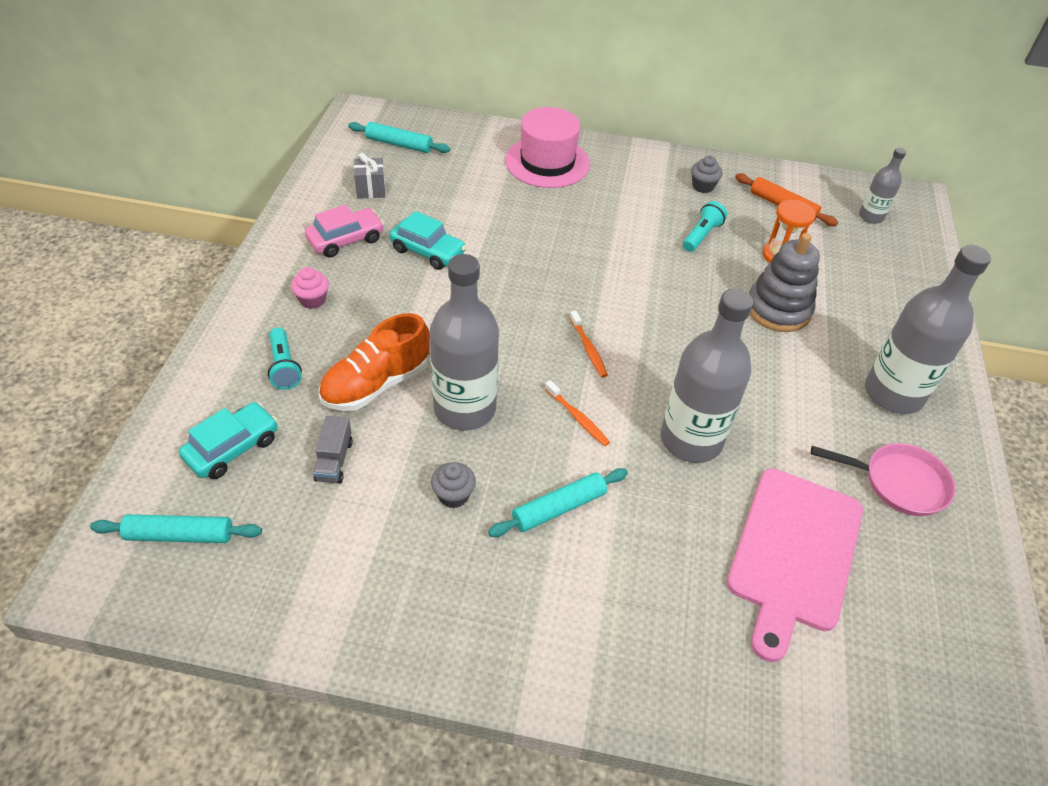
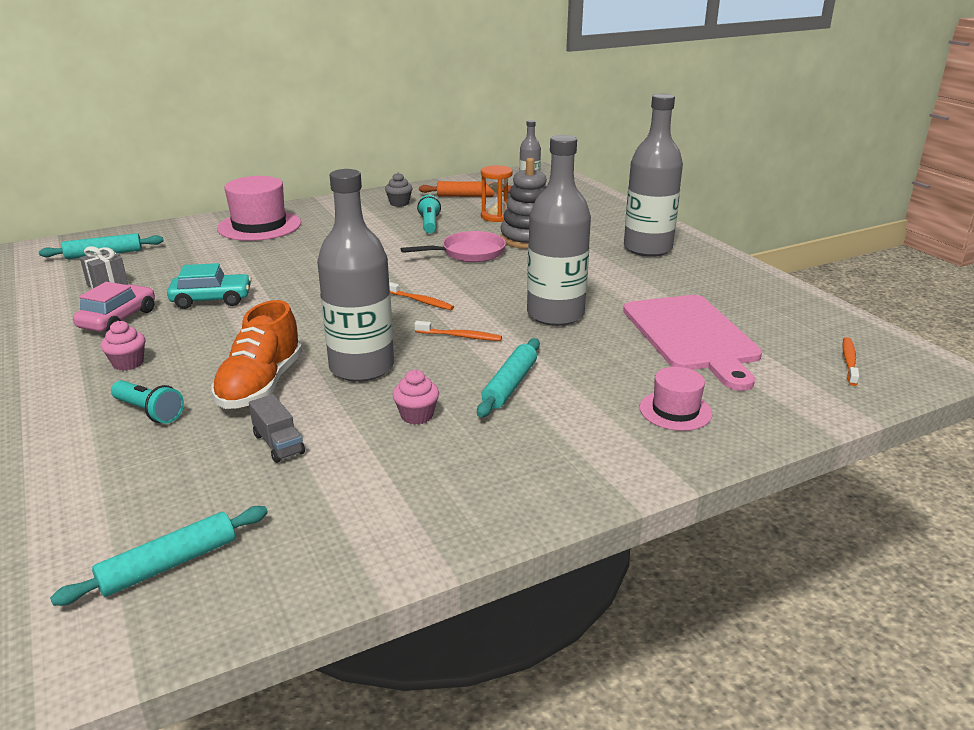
camera: 35 degrees left, 20 degrees down
turquoise car [179,402,278,479] -> none
grey cupcake [431,462,476,508] -> pink cupcake [392,370,439,425]
pink pan [811,443,956,516] -> pink pan moved to [401,231,506,262]
none -> pink hat [640,367,712,431]
none -> orange toothbrush [842,337,859,386]

